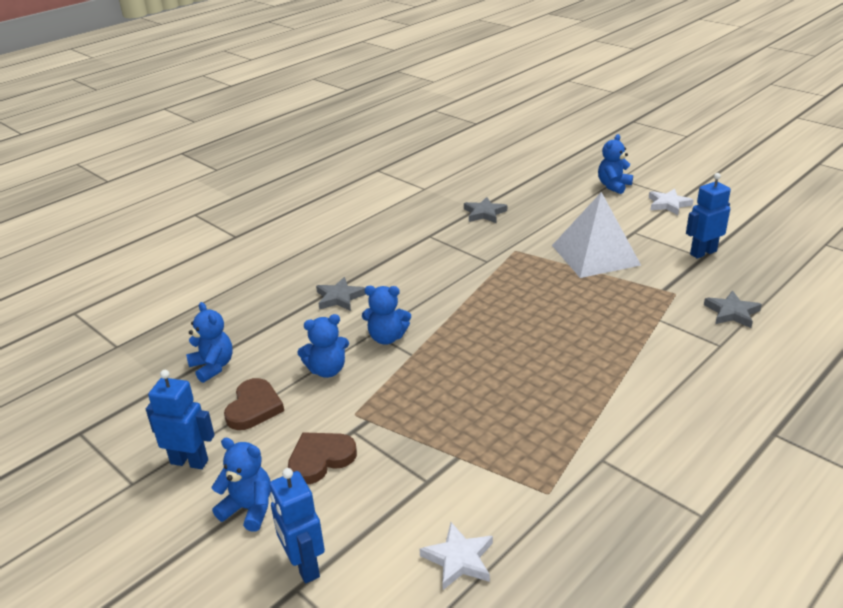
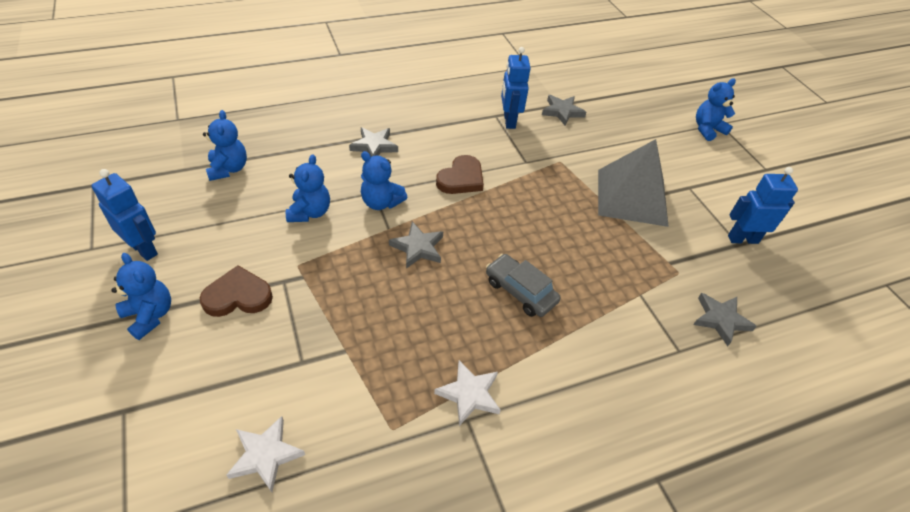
camera: 20 degrees right, 15 degrees up
brown heart [224,378,284,430] -> brown heart moved to [436,155,484,194]
blue robot [269,468,325,583] -> blue robot moved to [501,47,531,129]
blue teddy bear [297,314,349,378] -> blue teddy bear turned 90 degrees counterclockwise [286,154,330,222]
white pyramid [552,192,641,278] -> grey pyramid [598,139,669,227]
white star [649,189,693,215] -> white star moved to [434,360,501,426]
none -> grey star [389,222,443,269]
none -> grey car [486,254,560,317]

